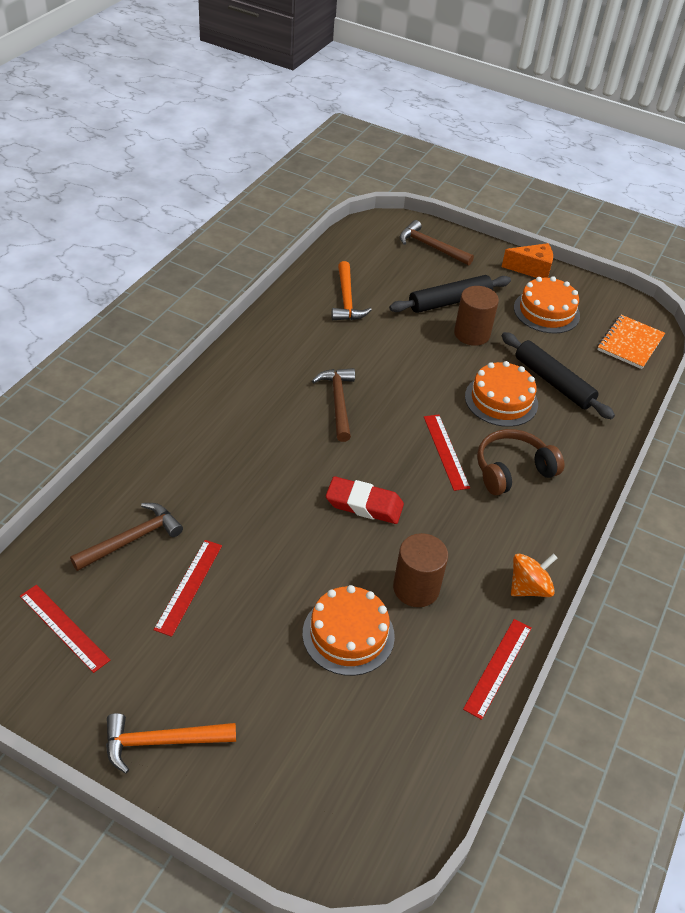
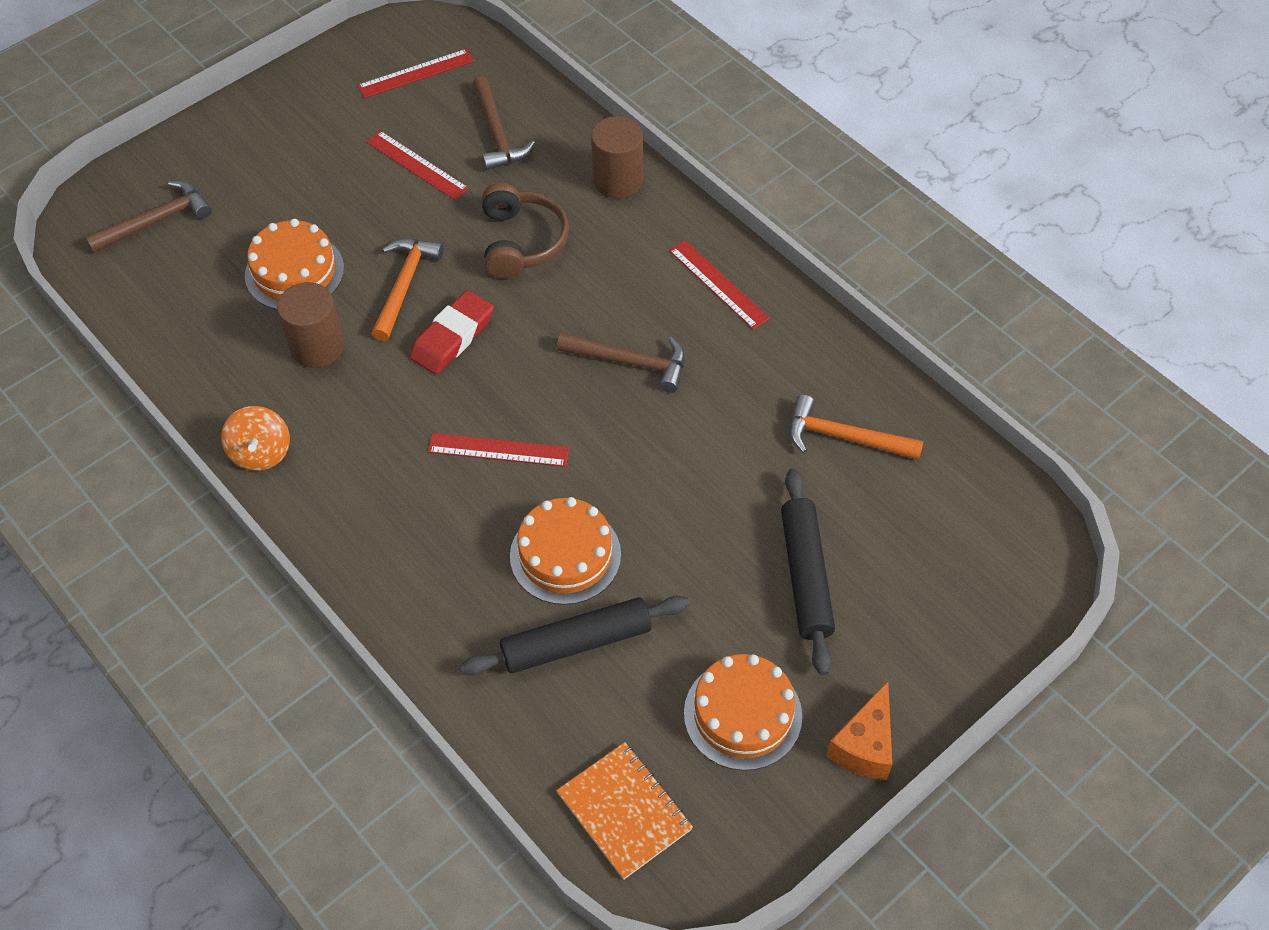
camera: 115 degrees right, 10 degrees up
orange hammer [106,713,236,774] -> orange hammer moved to [371,239,444,341]
brown hammer [400,220,474,265] -> brown hammer moved to [85,181,212,253]
brown cylinder [454,286,499,346] -> brown cylinder moved to [591,116,643,198]
red ruler [463,619,532,720] -> red ruler moved to [669,240,770,330]
brown headphones [477,429,564,495] -> brown headphones moved to [482,183,569,279]

